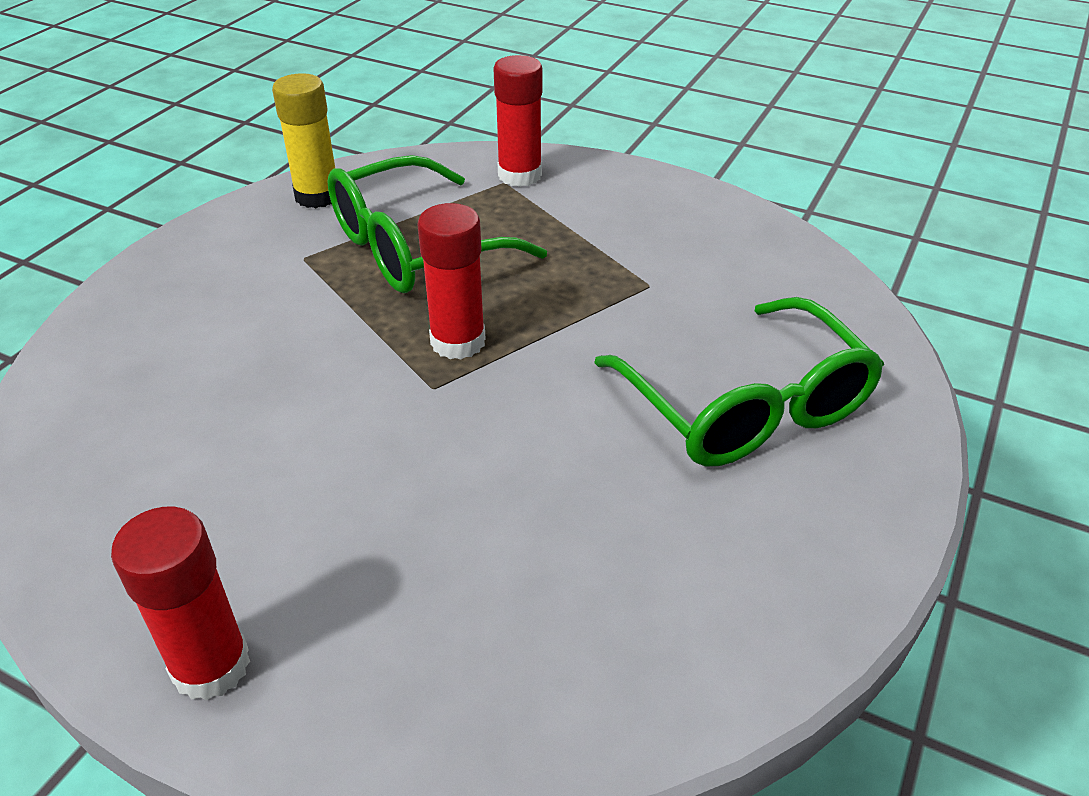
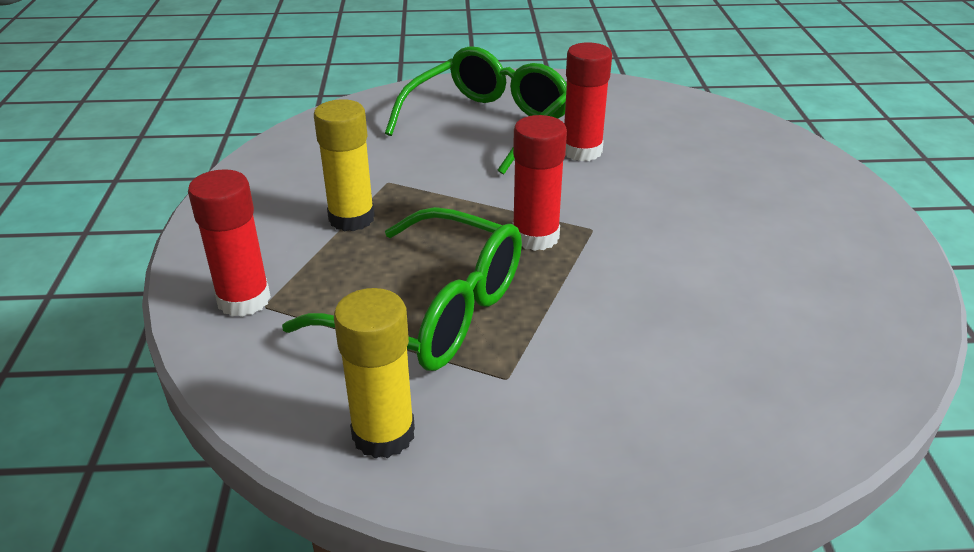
camera: 120 degrees left, 5 degrees down
red glue stick [111,507,250,700] -> red glue stick moved to [564,42,612,161]
none -> yellow glue stick [314,99,375,231]

